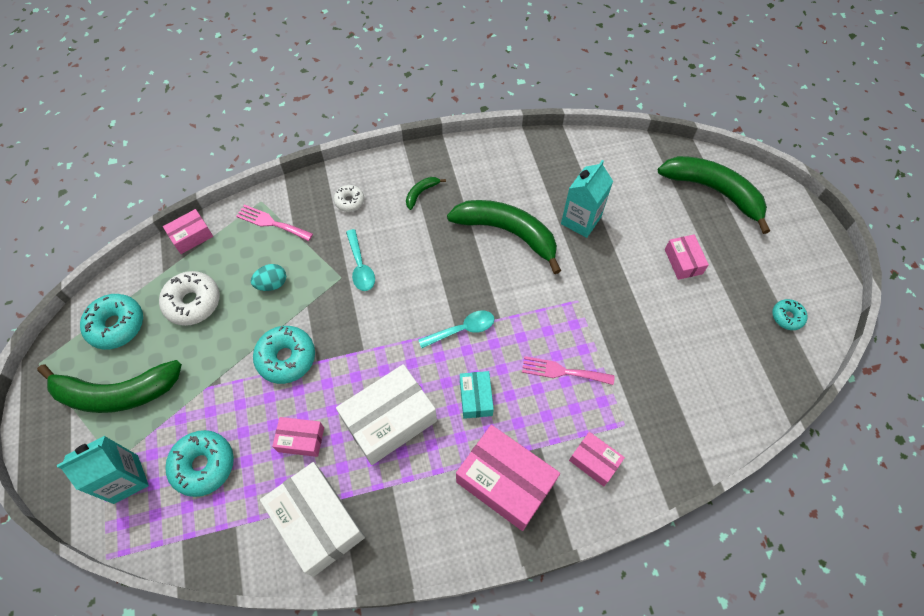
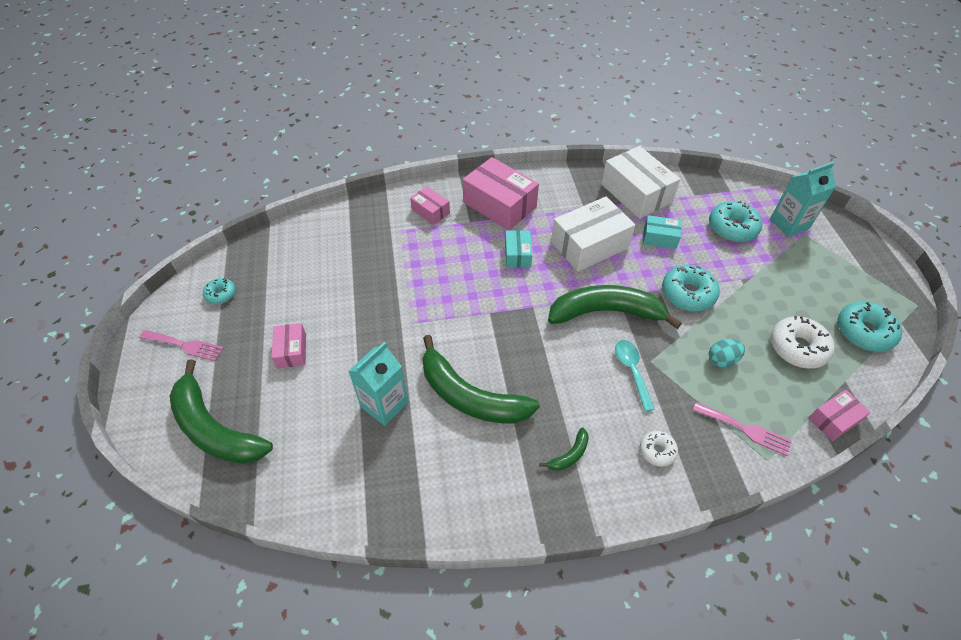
camera: 175 degrees left, 10 degrees down
green banana [37,360,182,413] -> green banana moved to [548,285,682,329]
pink box [272,417,324,457] -> turquoise box [643,215,681,249]
turquoise spoon [418,311,495,348] -> none
pink fork [522,356,615,385] -> pink fork moved to [139,330,224,362]

